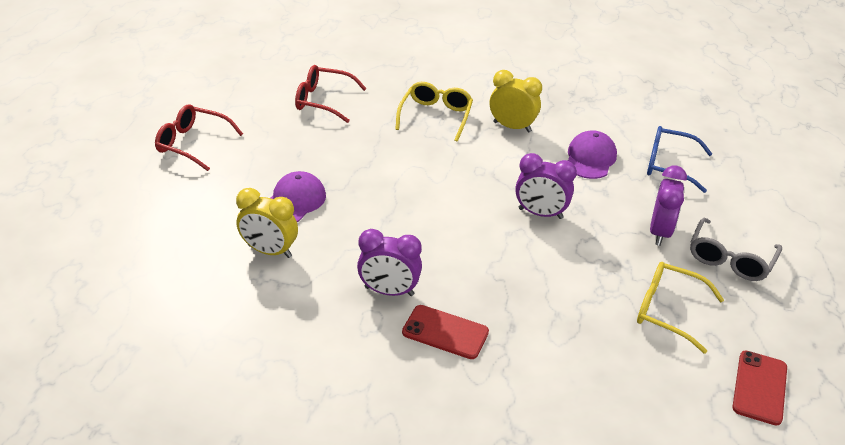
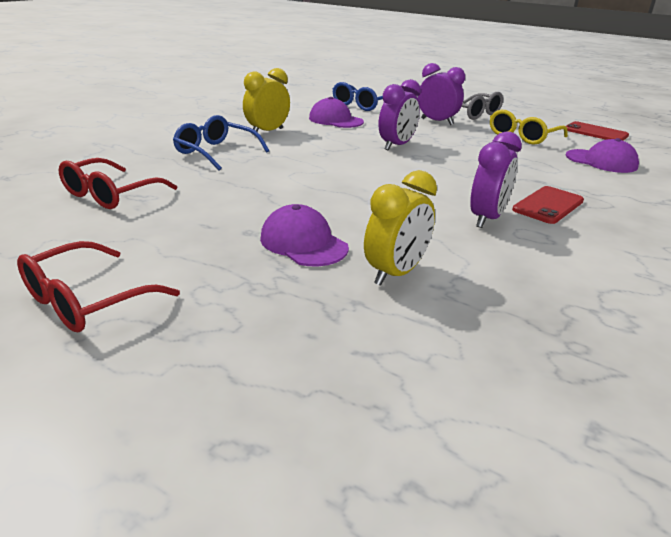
camera: 70 degrees left, 10 degrees down
yellow glasses [395,82,473,142] -> blue glasses [173,115,269,170]
none -> purple cap [565,138,639,173]

